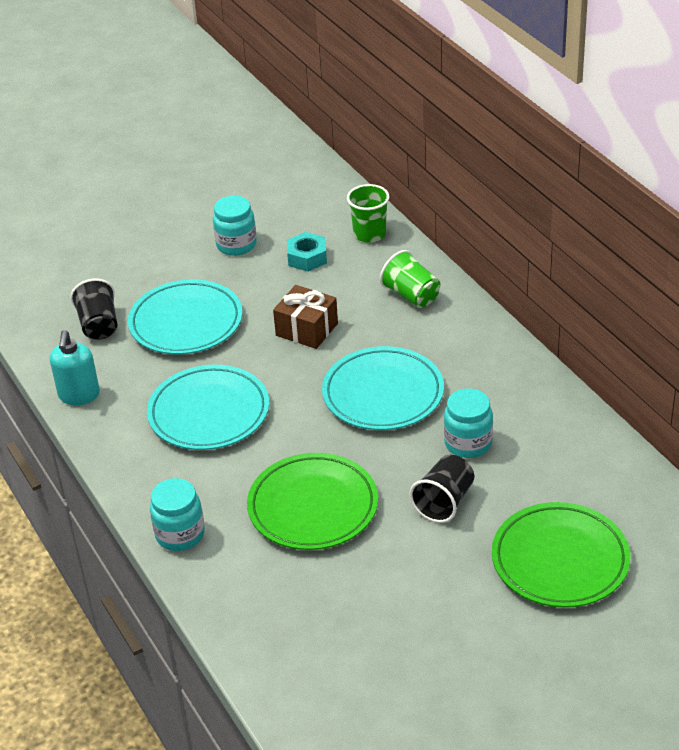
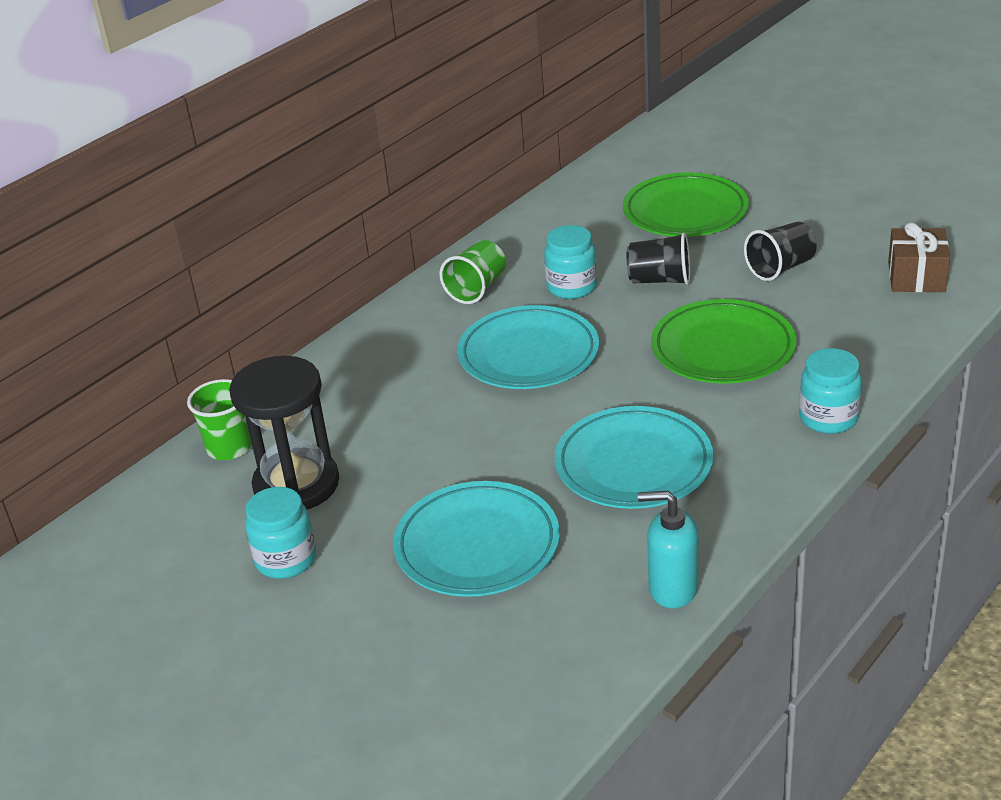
camera: 110 degrees left, 5 degrees down
turquoise soap dispenser [50,330,100,405] -> turquoise soap dispenser turned 150 degrees counterclockwise [638,491,698,608]
black cup [70,278,117,340] -> black cup moved to [744,222,817,281]
brown gift [273,285,338,349] -> brown gift moved to [888,222,950,292]
turquoise nut [287,232,327,271] -> black hourglass [229,356,339,510]
green cup [380,250,440,308] -> green cup moved to [439,240,506,304]

